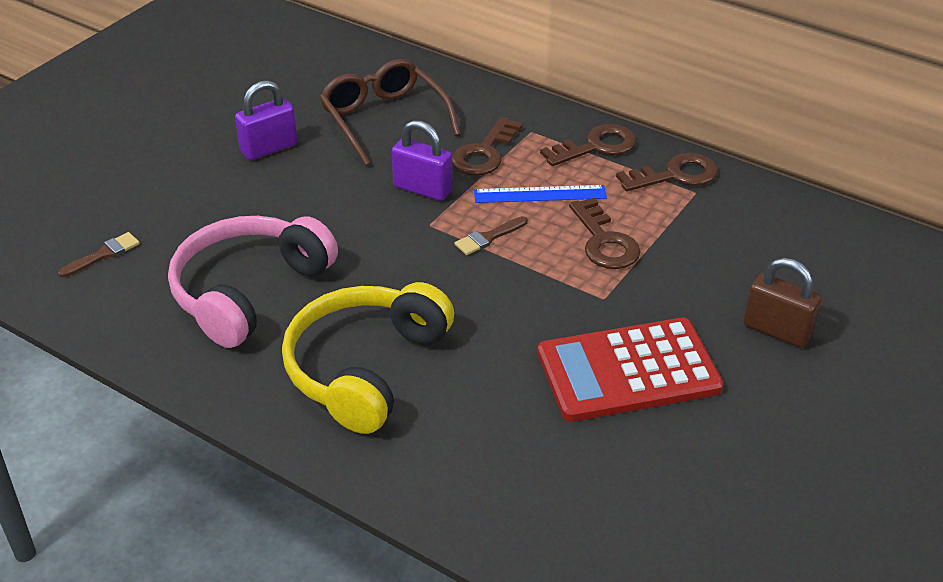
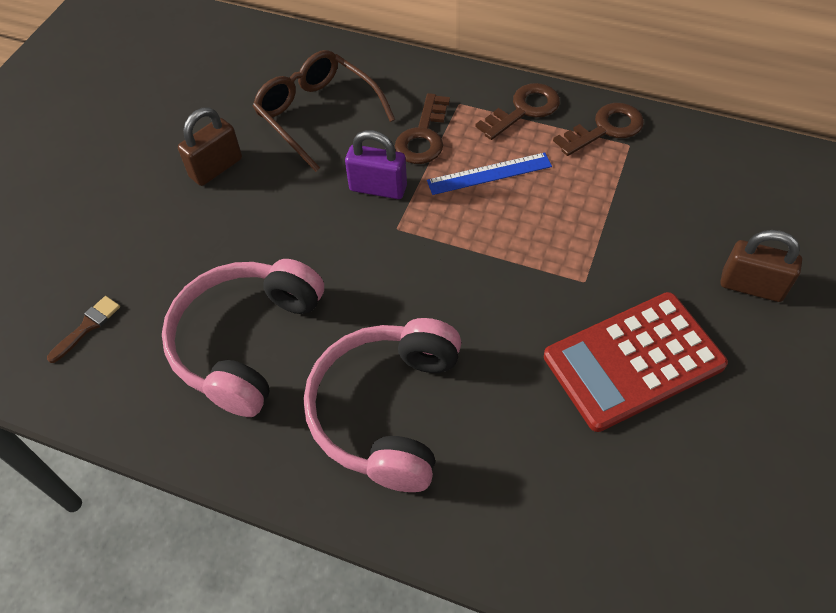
camera: 10 degrees left, 15 degrees up
purple padlock [235,80,297,160] -> brown padlock [178,107,242,186]
yellow headphones [282,282,454,434] -> pink headphones [304,318,461,492]
brown brush [455,216,528,255] -> none
brown key [569,198,640,269] -> none

